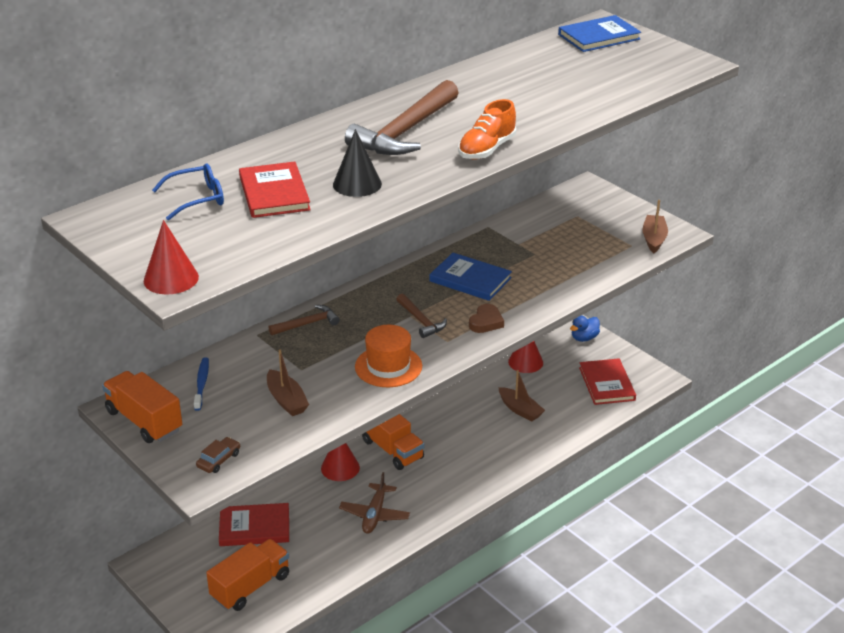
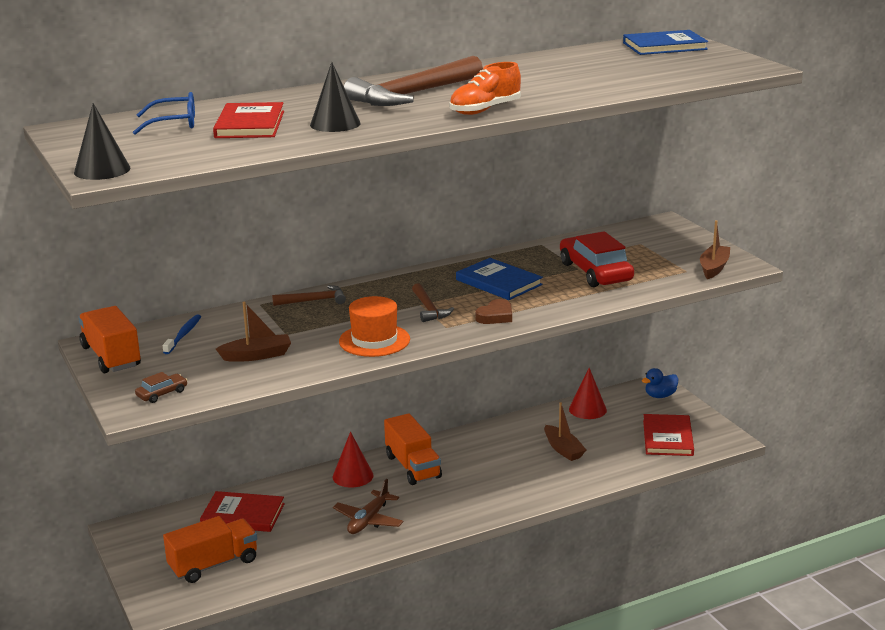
camera: 15 degrees right, 10 degrees down
red cone [144,220,199,294] -> black cone [74,103,131,180]
brown boat [267,349,309,416] -> brown boat turned 90 degrees counterclockwise [216,302,291,362]
none -> red car [560,231,634,287]

